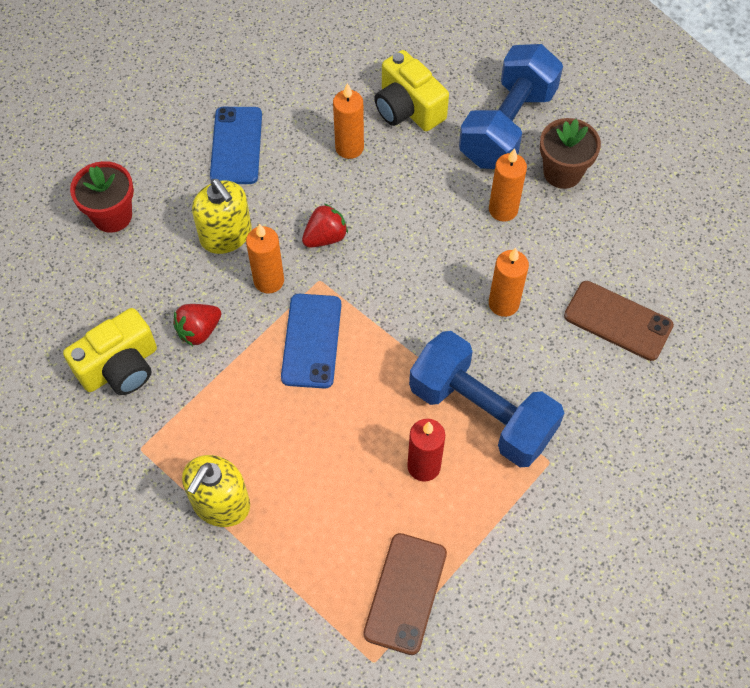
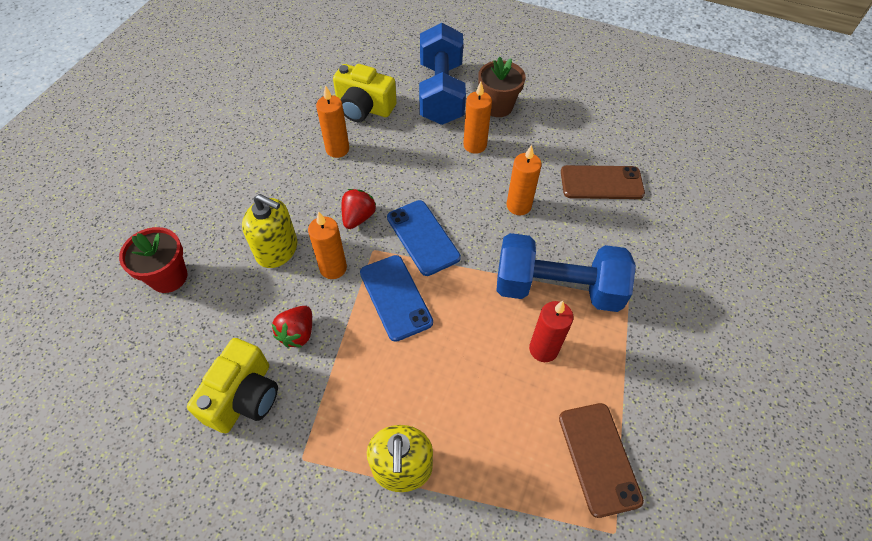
camera: 30 degrees left, 5 degrees down
blue phone [210,107,262,184] -> blue phone moved to [387,200,461,276]

